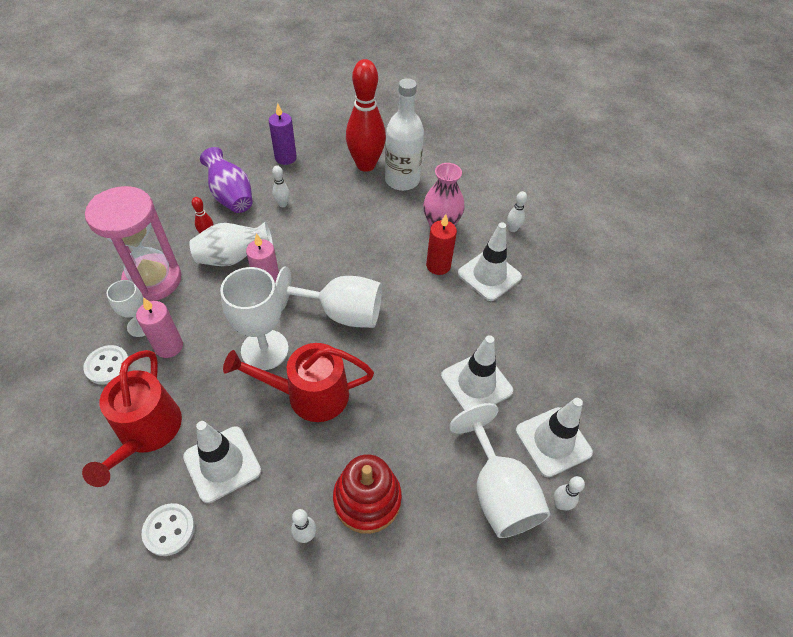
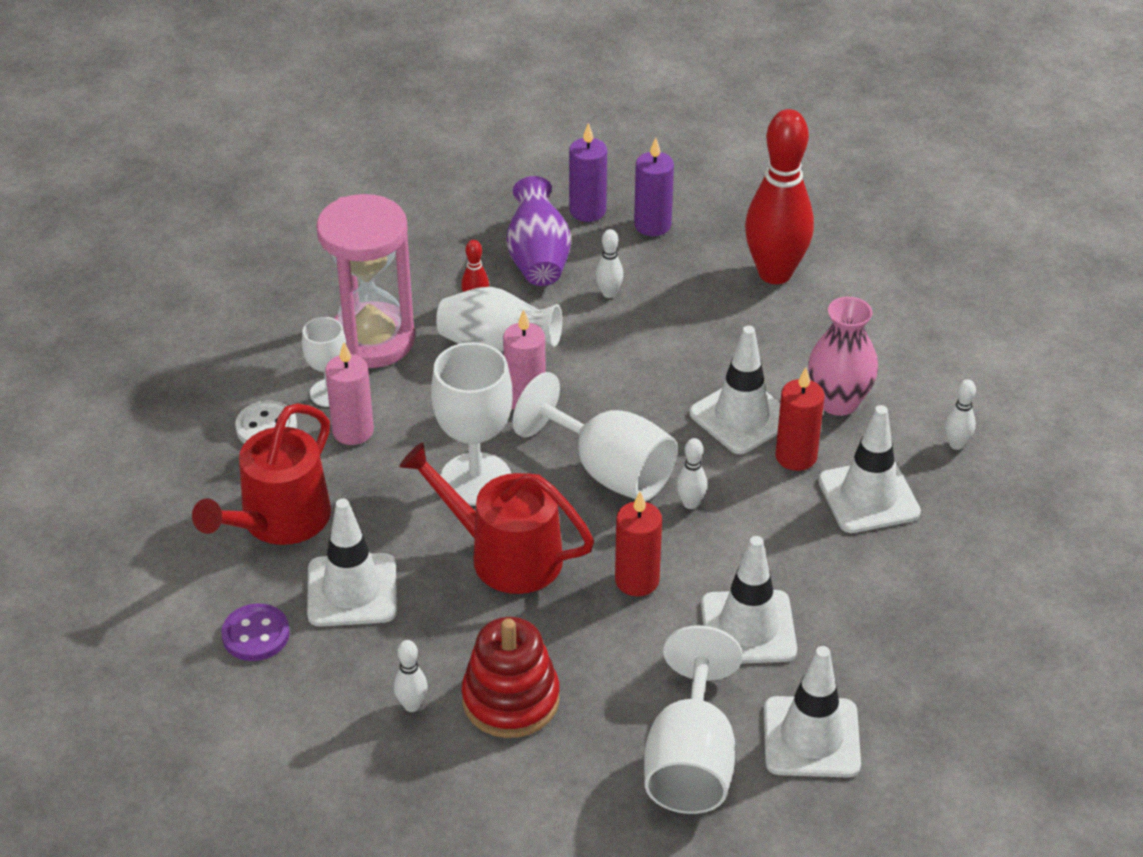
camera: 30 degrees right, 10 degrees down
white button [141,503,195,556] -> purple button [221,603,290,661]
white bottle [385,78,424,191] -> none
white bowling pin [554,476,585,510] -> white bowling pin moved to [676,438,707,509]
none -> purple candle [569,123,607,222]
none -> red candle [615,491,662,596]
none -> white traffic cone [689,326,780,454]

